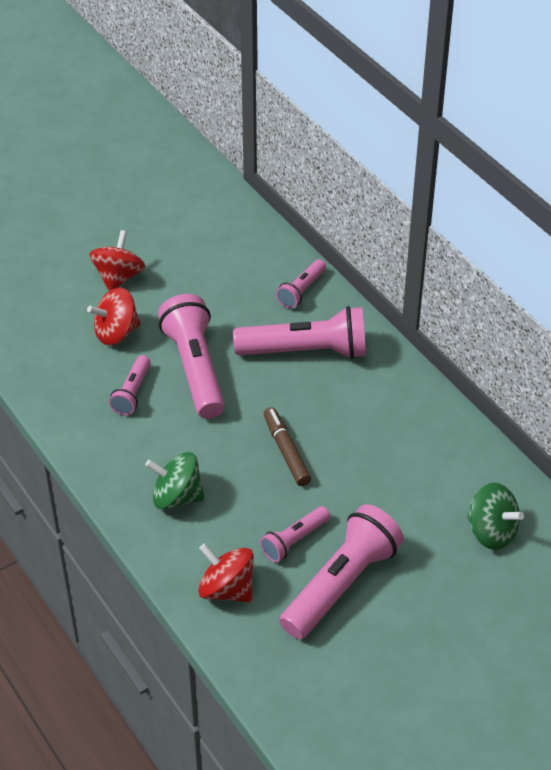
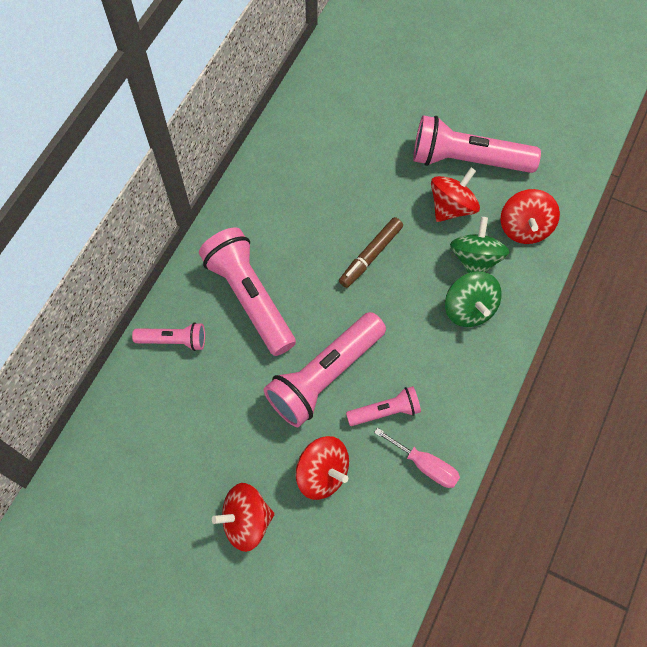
camera: 120 degrees left, 20 degrees up
pink flashlight [260,506,330,562] -> red spinning top [431,168,480,222]
green spinning top [467,483,524,550] -> green spinning top moved to [450,217,509,273]
none -> pink screwdriver [374,428,460,488]

